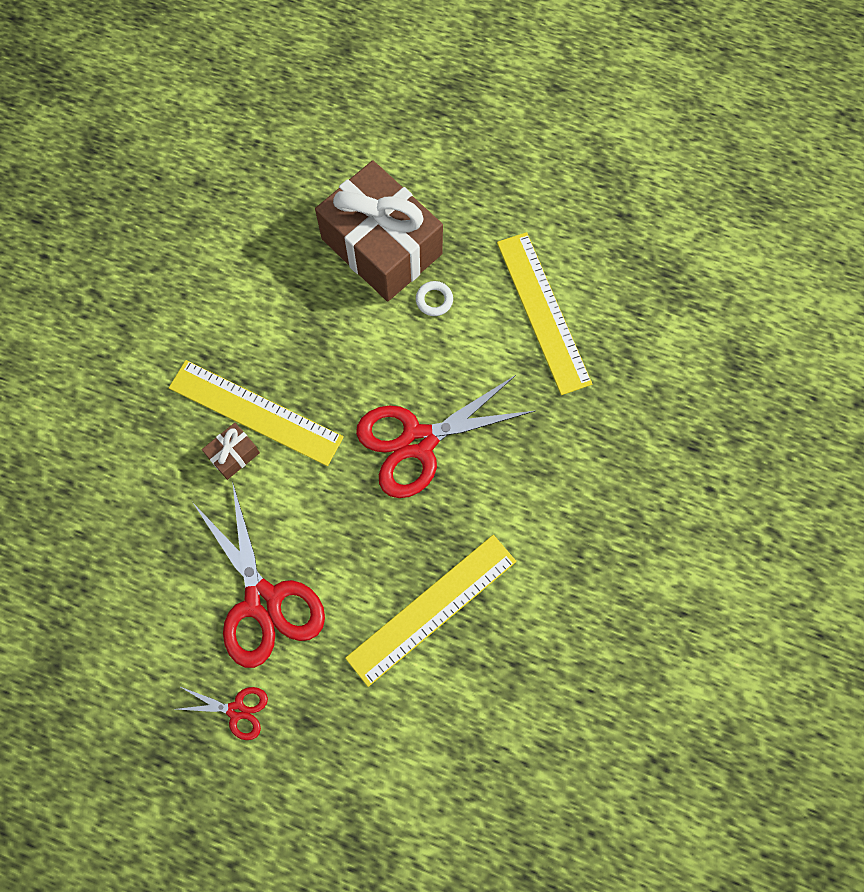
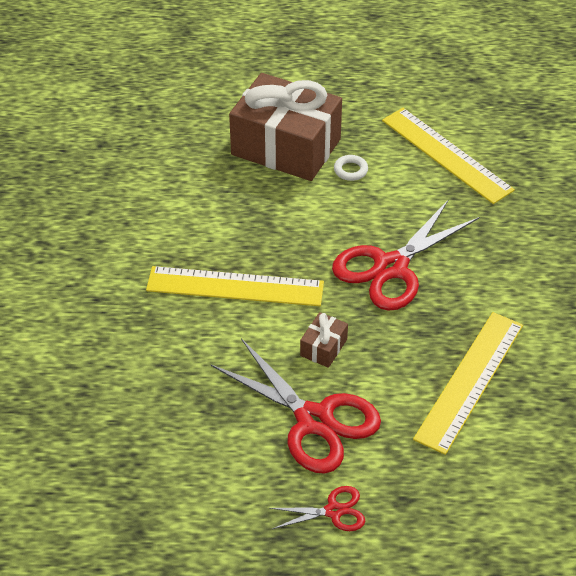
camera: 20 degrees left, 25 degrees down
brown gift [202,423,260,480] -> brown gift moved to [300,312,348,368]

